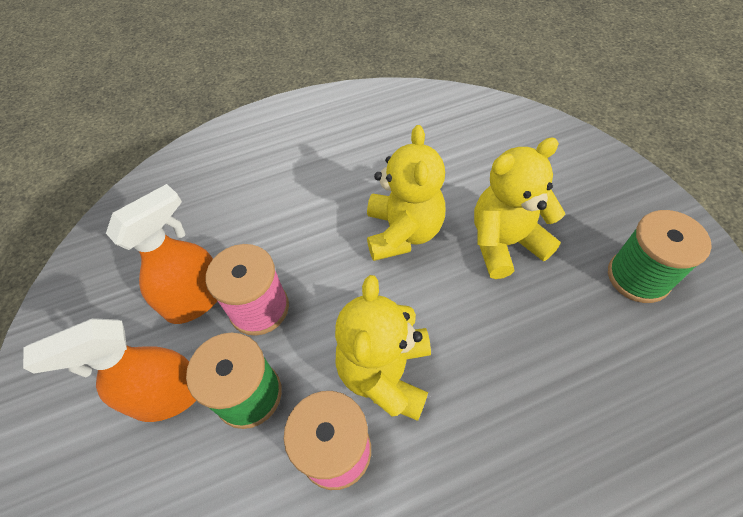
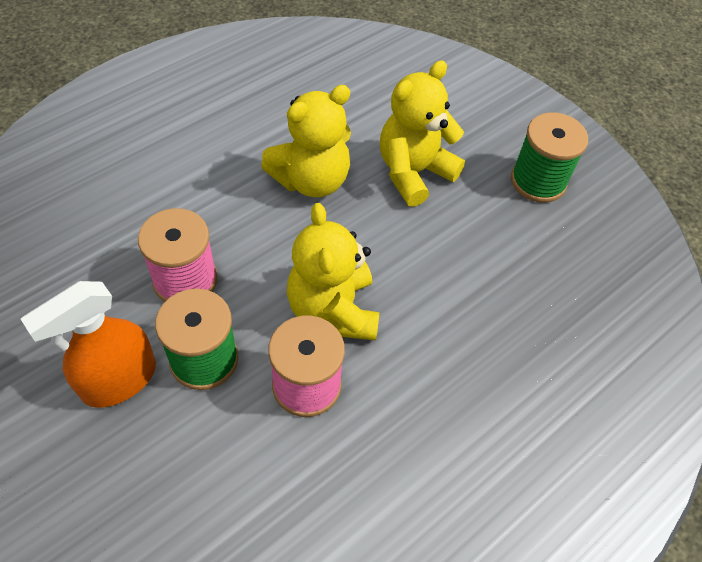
camera: 25 degrees left, 0 degrees up
orange spray bottle [106,184,217,324] -> none
yellow teddy bear [367,125,446,261] -> yellow teddy bear turned 75 degrees clockwise [261,85,351,197]

